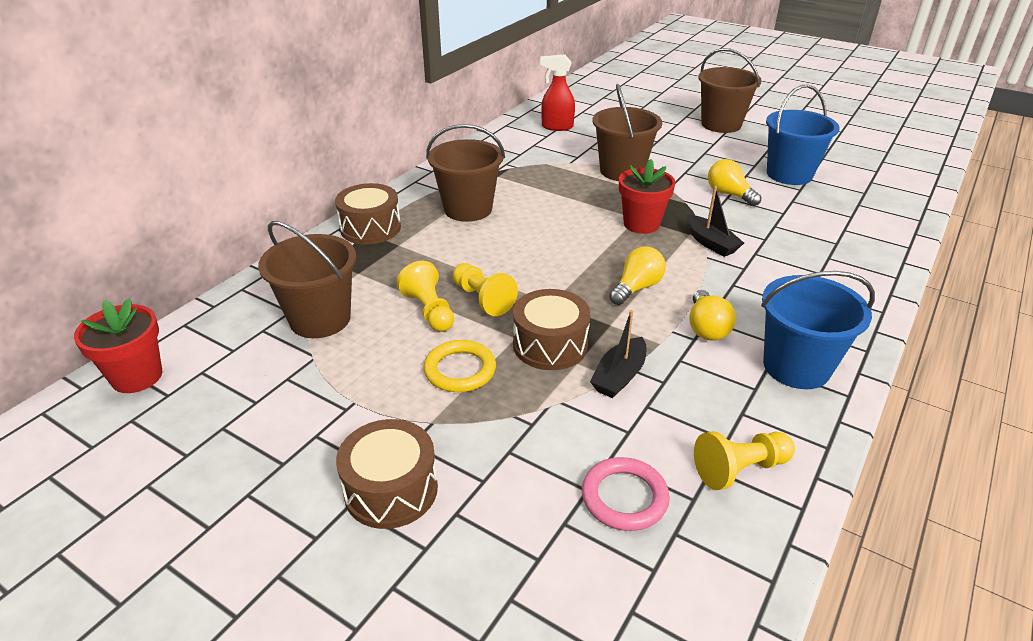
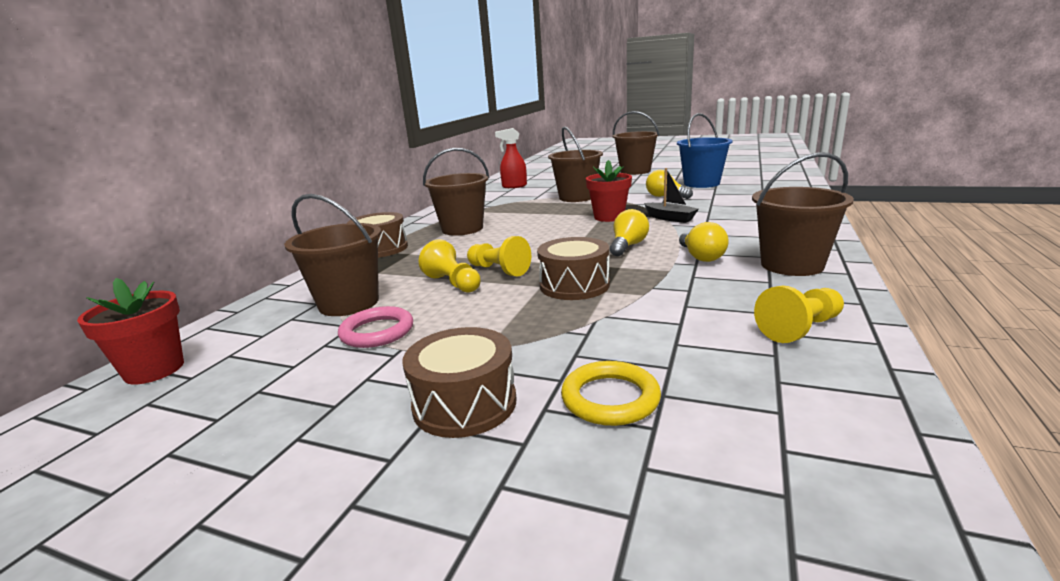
camera: 10 degrees left, 15 degrees down
yellow ring [423,340,496,392] -> yellow ring moved to [561,361,661,426]
pink ring [582,457,670,531] -> pink ring moved to [338,306,413,348]
black boat [590,310,646,398] -> none
blue bucket [761,271,875,389] -> brown bucket [752,152,854,276]

